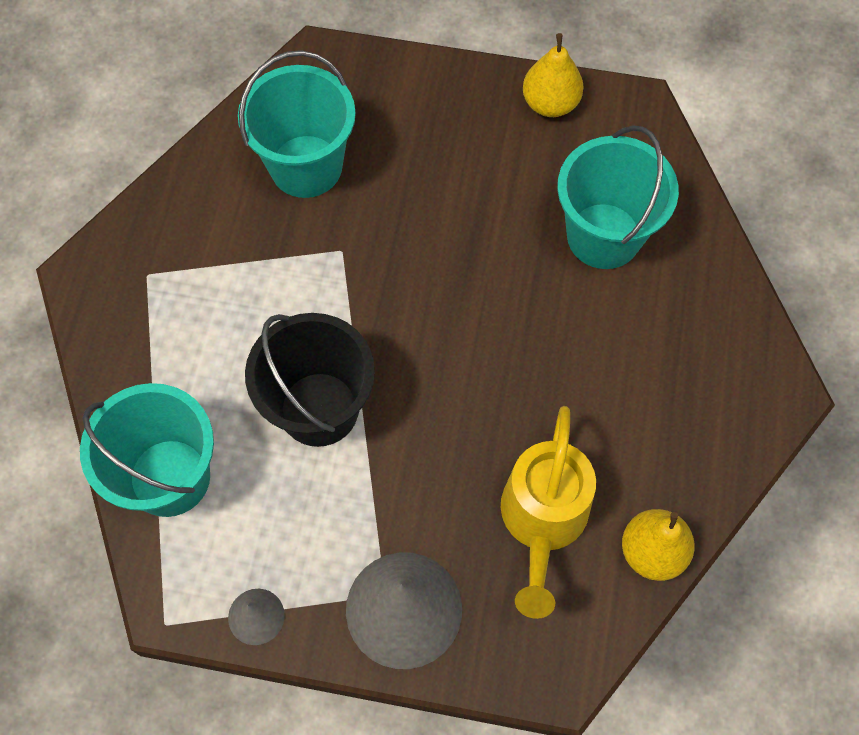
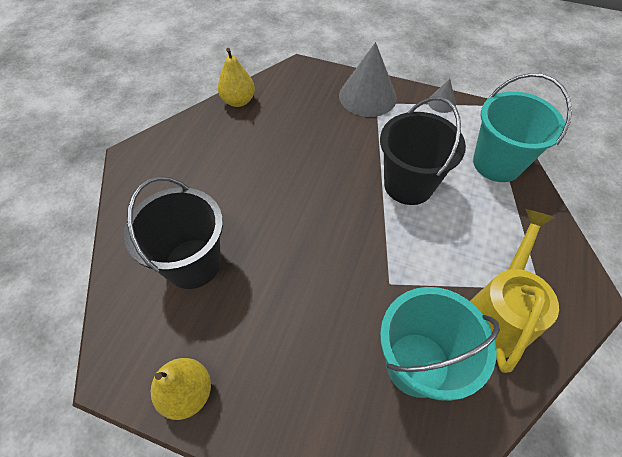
camera: 170 degrees left, 10 degrees down
yellow watering can [501,406,596,619] -> yellow watering can moved to [470,209,559,373]
turquoise bucket [557,125,679,269] -> black bucket [124,176,223,289]

